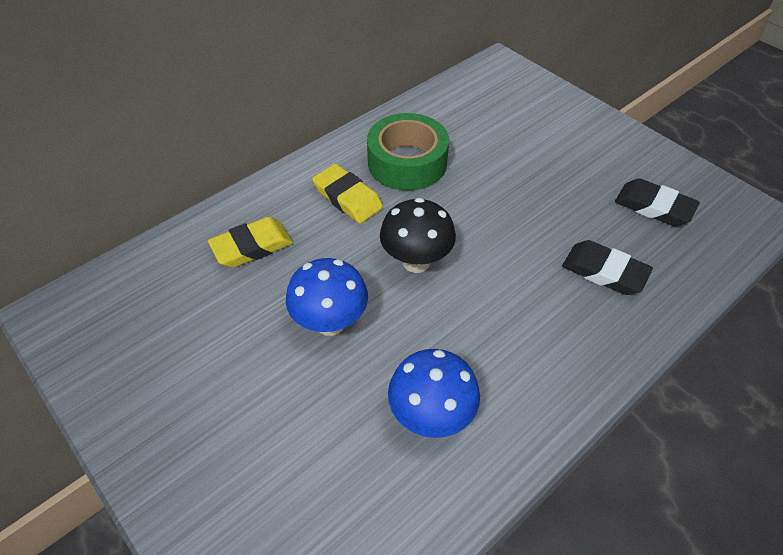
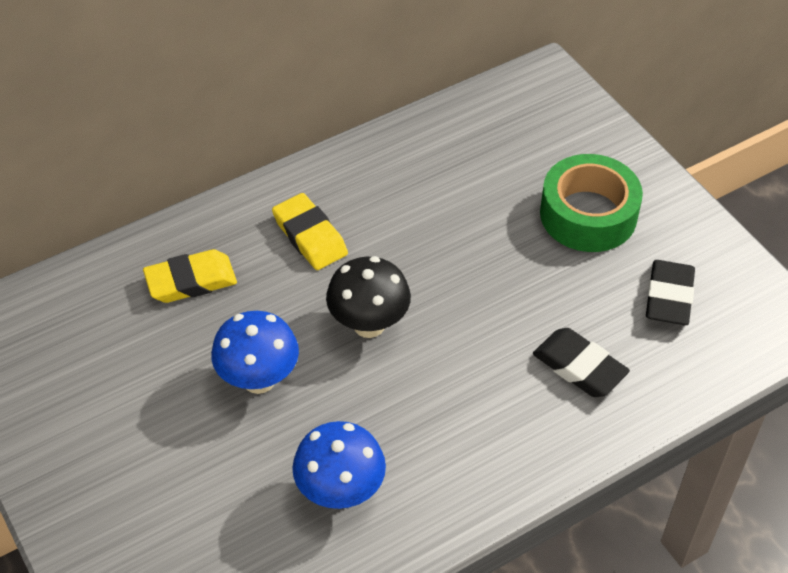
camera: 10 degrees right, 0 degrees up
green tape [367,113,449,191] -> green tape moved to [540,154,643,252]
black eraser [615,178,700,226] -> black eraser turned 60 degrees clockwise [646,260,695,325]

